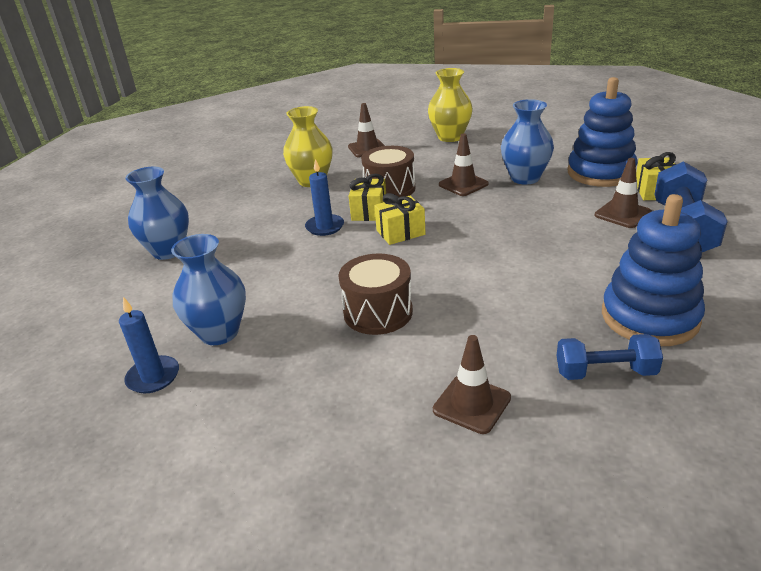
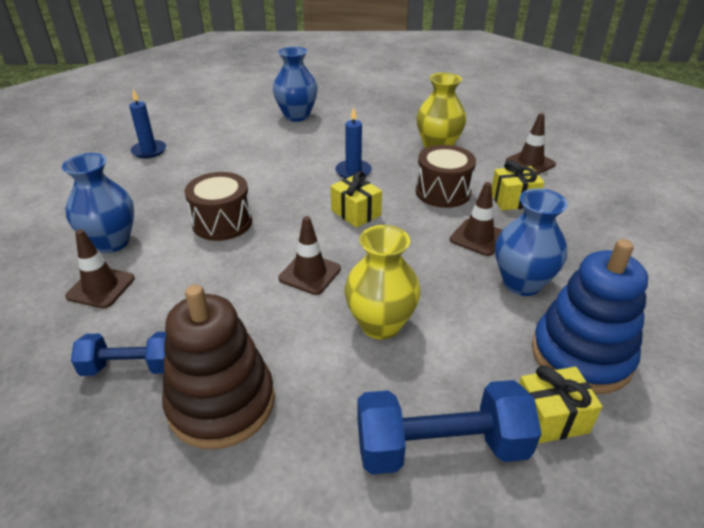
camera: 70 degrees right, 5 degrees up
blue vase [171,234,246,345] -> blue vase moved to [62,153,134,253]
yellow gift [349,174,386,221] -> yellow gift moved to [492,160,544,210]
yellow vase [428,68,473,142] -> yellow vase moved to [344,225,421,340]
blue dumbbell [556,334,663,380] -> blue dumbbell turned 75 degrees counterclockwise [71,332,166,376]
brown traffic cone [595,158,652,228] -> brown traffic cone moved to [278,216,341,295]
blue stacking toy [602,194,705,346] -> brown stacking toy [162,285,275,449]

